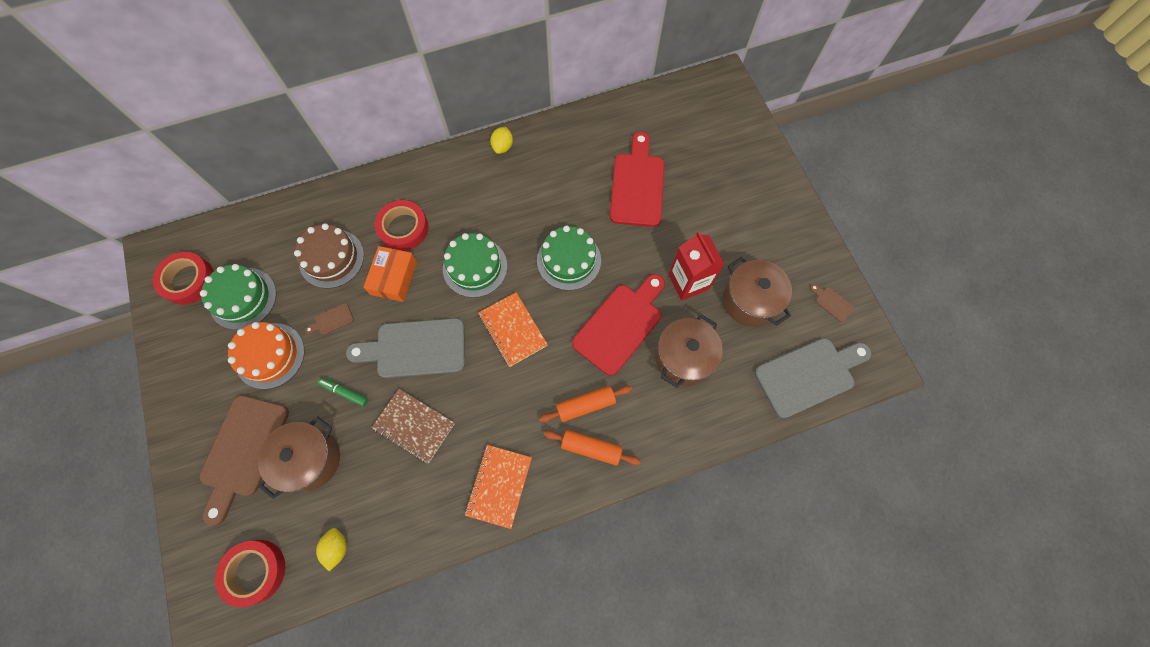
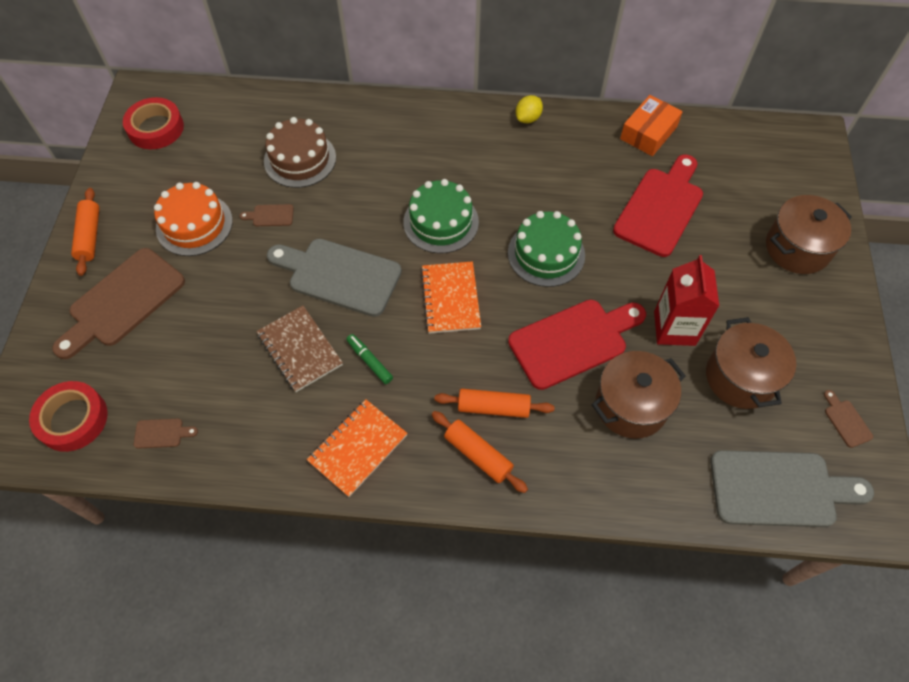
camera: 25 degrees right, 10 degrees down
green cake [200,264,276,330] -> none
brown pot [258,417,340,499] -> brown pot moved to [766,195,852,274]
yellow lemon [316,528,347,571] -> brown cutting board [134,419,198,449]
green marker [318,378,368,407] -> green marker moved to [346,334,393,384]
orange box [363,246,417,302] -> orange box moved to [620,95,683,156]
red tape [375,200,428,251] -> none
none -> orange rolling pin [71,188,99,276]

